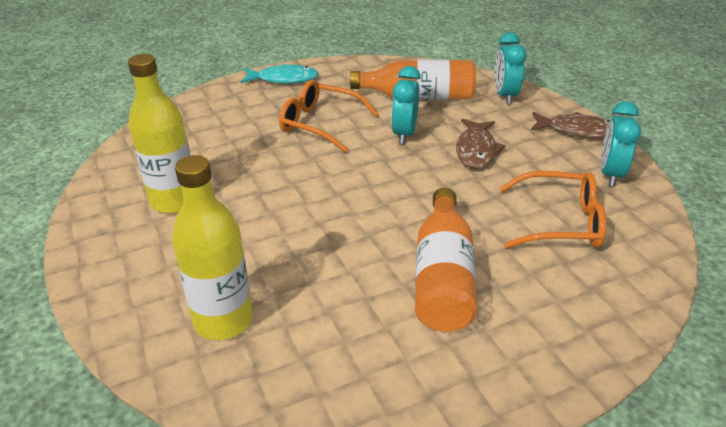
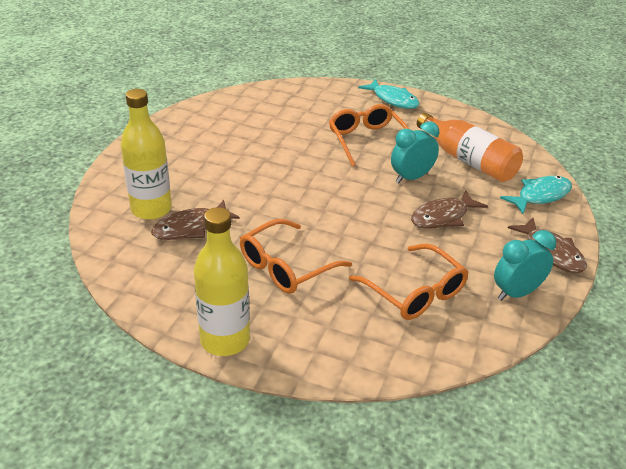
camera: 45 degrees right, 0 degrees up
yellow bottle [128,54,191,213] -> yellow bottle moved to [194,207,250,356]
orange bottle [415,188,477,332] -> orange glasses [240,219,352,294]
turquoise clock [494,32,527,104] -> turquoise fish [500,176,572,214]
none -> brown fish [151,200,239,240]

